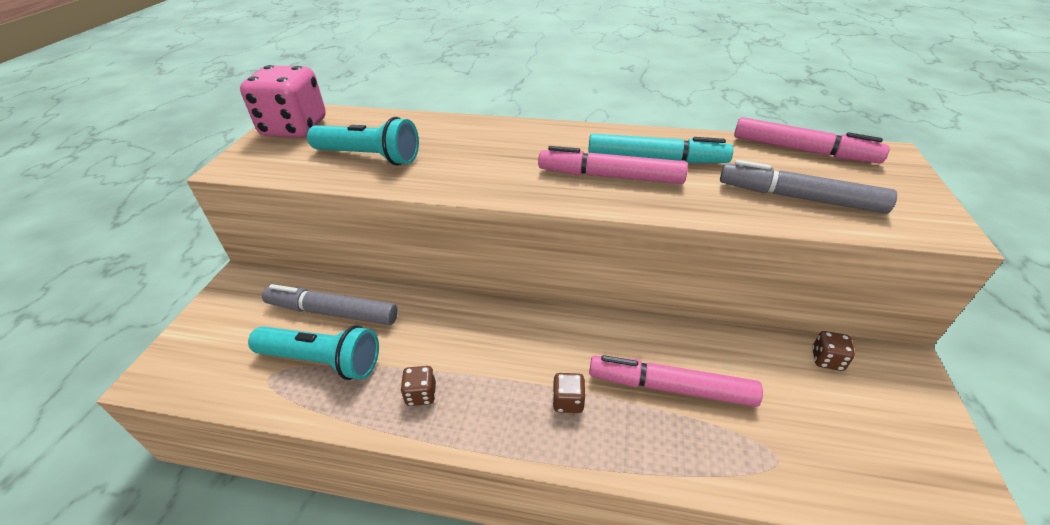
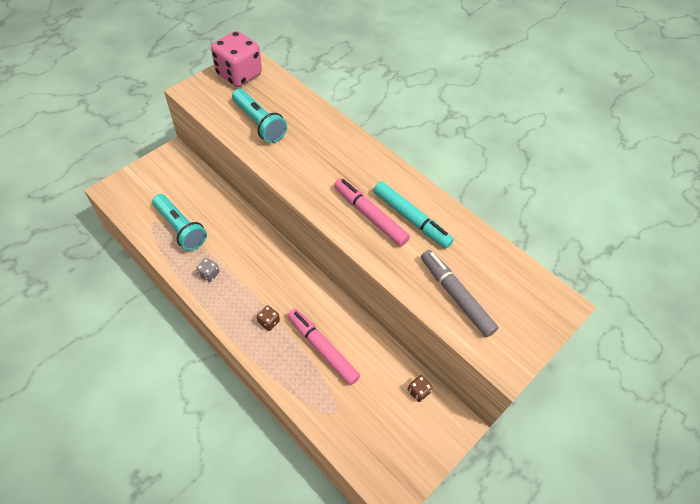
camera: 30 degrees right, 15 degrees up
grey marker [262,284,398,325] -> none
brown dice [400,366,436,406] -> grey dice [196,258,219,282]
pink marker [734,117,890,163] -> none

